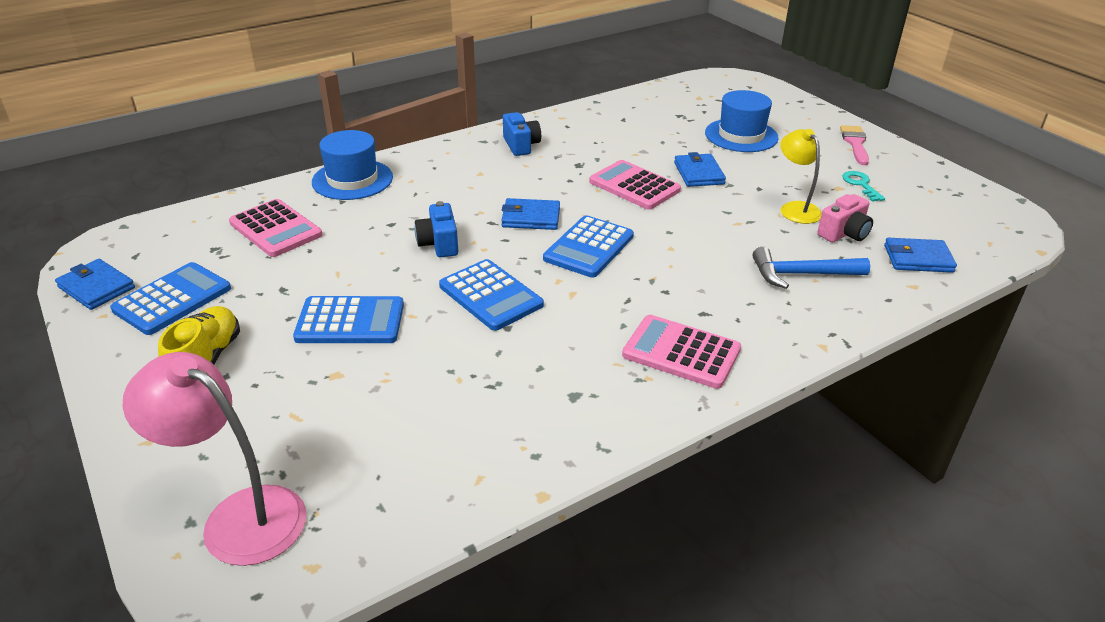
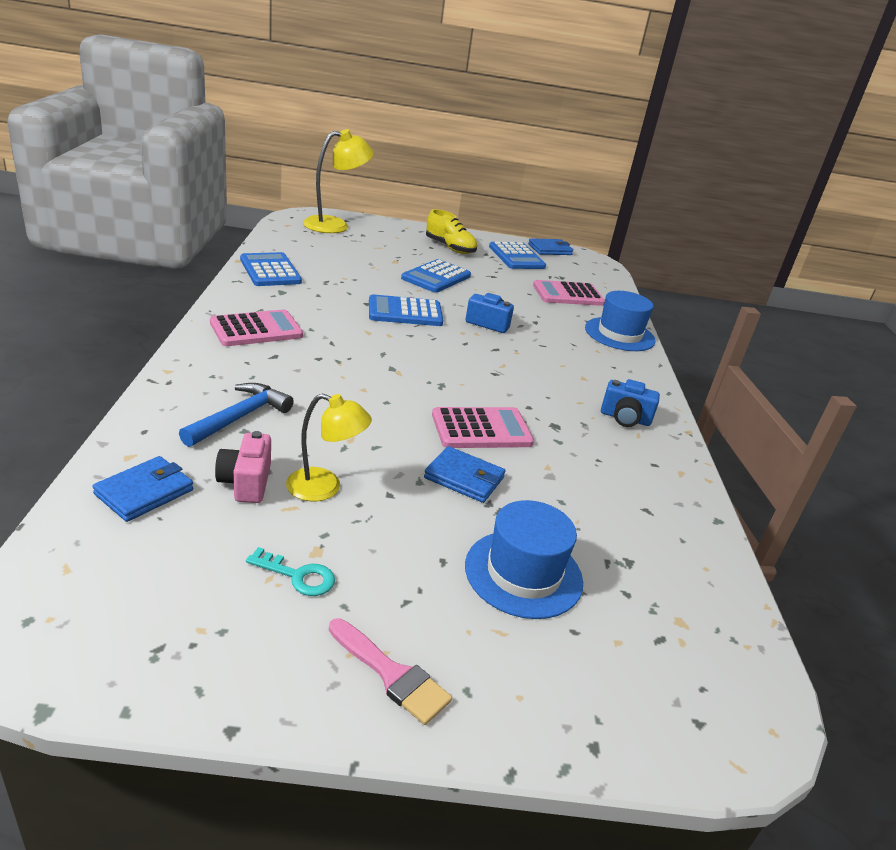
camera: 120 degrees right, 5 degrees down
pink lamp [123,352,306,566] -> yellow lamp [303,129,374,233]
blue wallet [501,198,560,230] -> none
blue calculator [543,215,634,278] -> blue calculator moved to [240,252,302,286]

